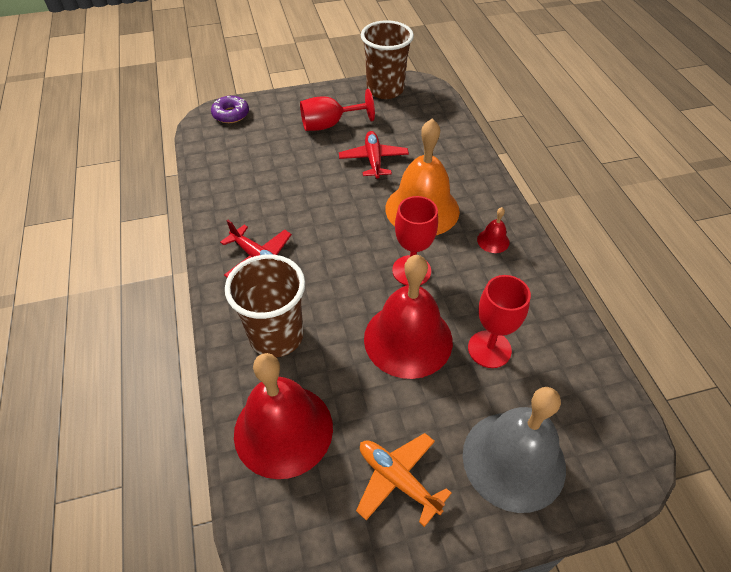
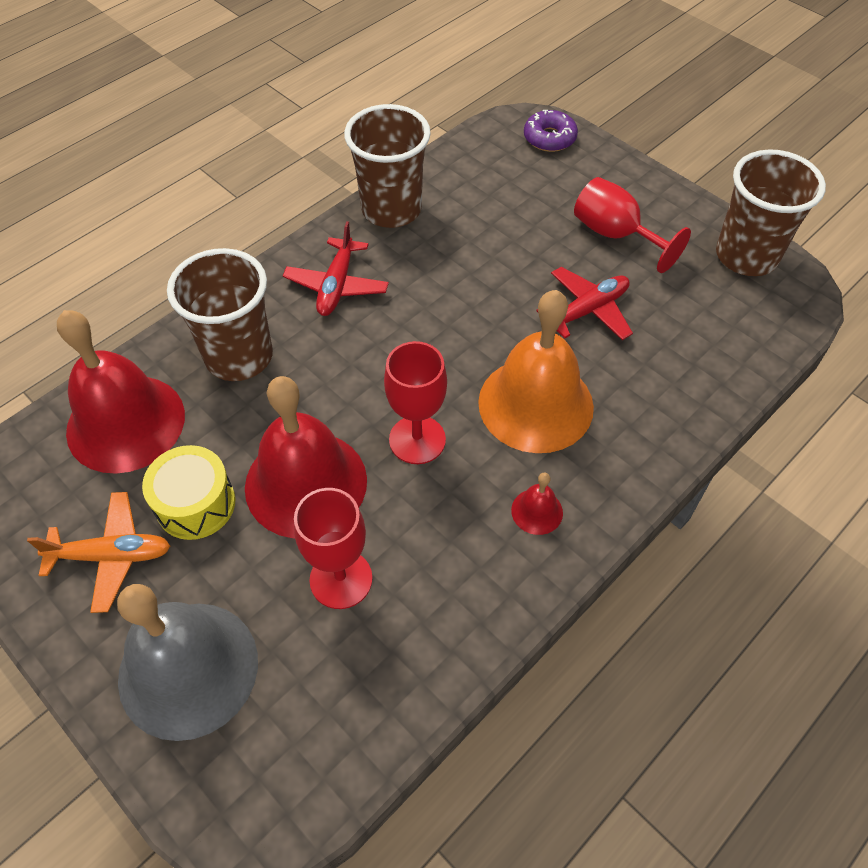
camera: 60 degrees right, 5 degrees up
orange plane [356,433,451,527] -> orange plane turned 75 degrees clockwise [27,492,170,613]
none -> yellow drum [142,445,236,540]
none -> brown cup [344,104,431,228]

